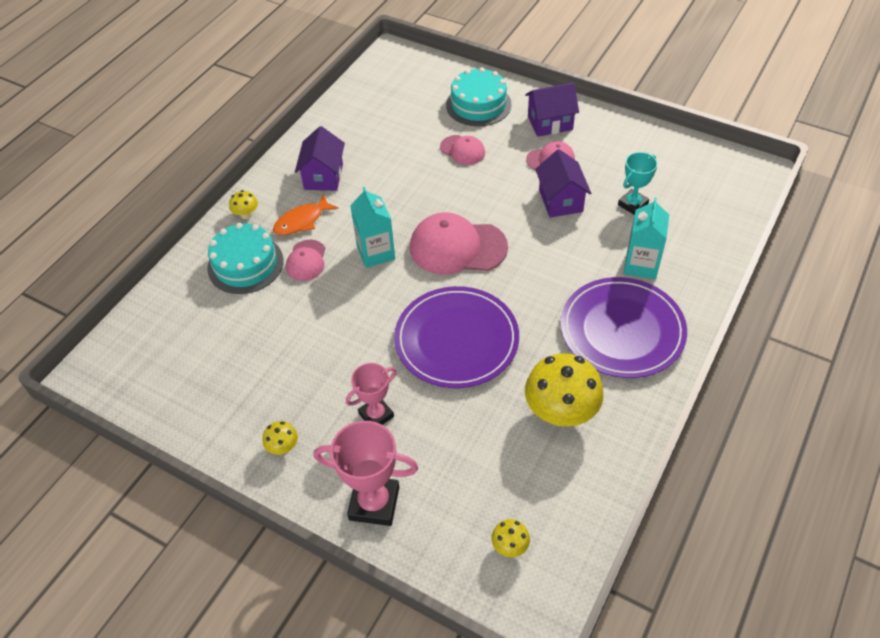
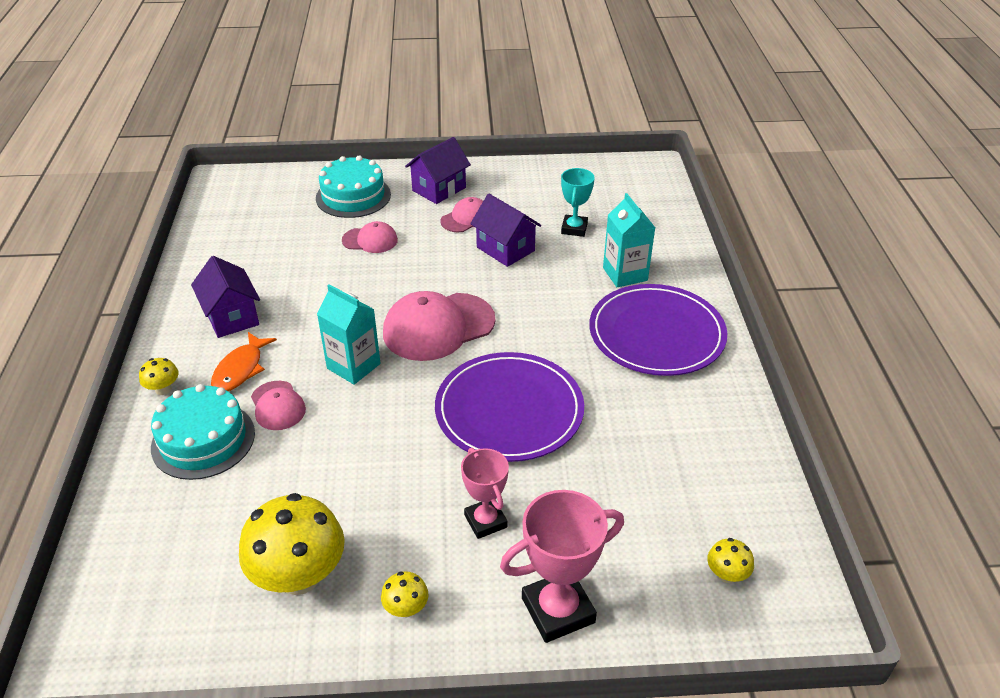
camera: 35 degrees left, 10 degrees down
pink trophy [346,363,397,425] -> pink trophy turned 45 degrees counterclockwise [461,448,509,539]
yellow mushroom [525,353,604,426] -> yellow mushroom moved to [239,493,345,595]

